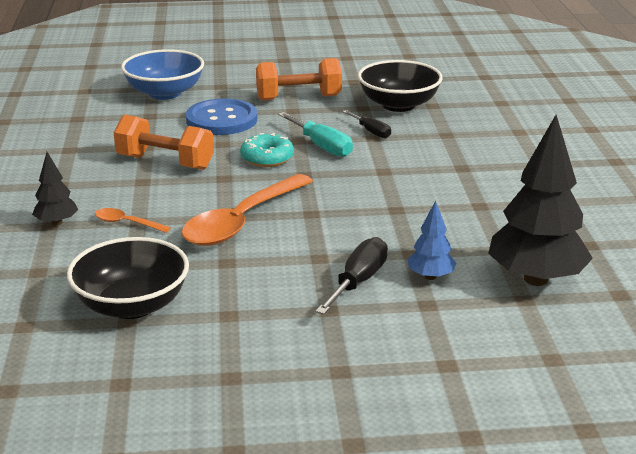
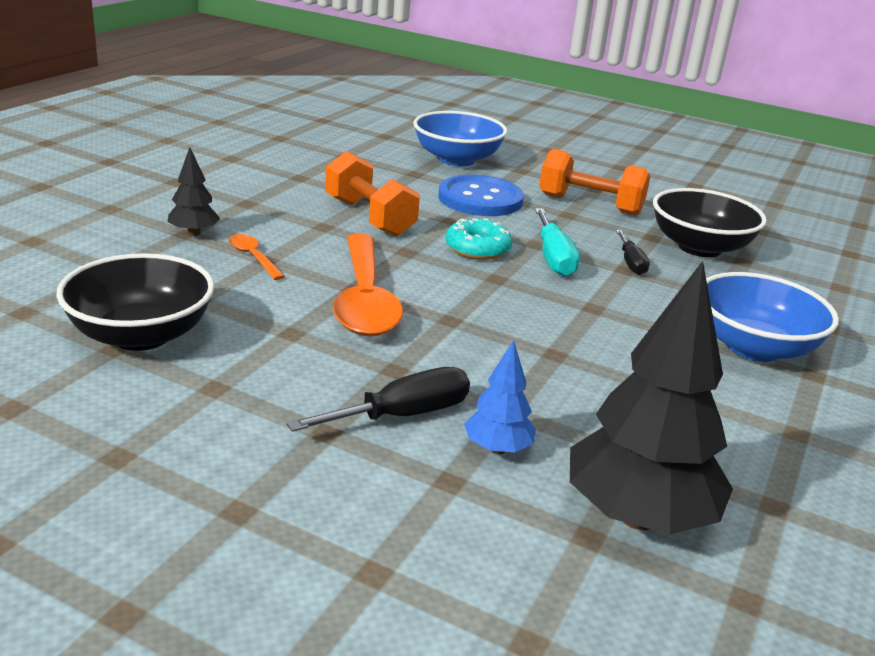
camera: 30 degrees right, 0 degrees up
orange spoon [181,174,313,246] -> orange spoon turned 75 degrees counterclockwise [333,234,403,336]
none -> blue bowl [706,272,839,362]

